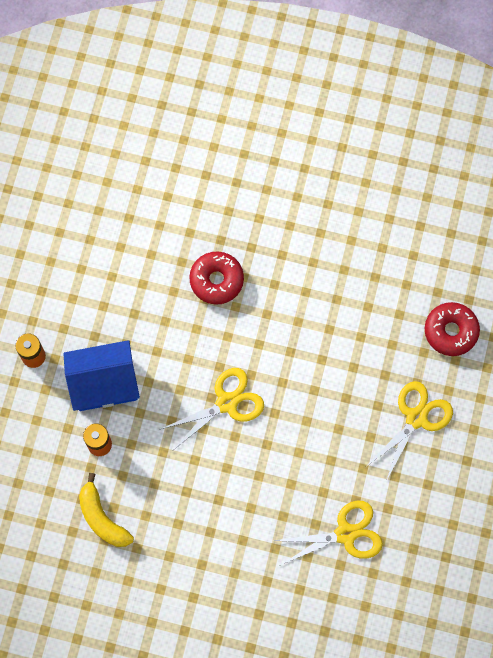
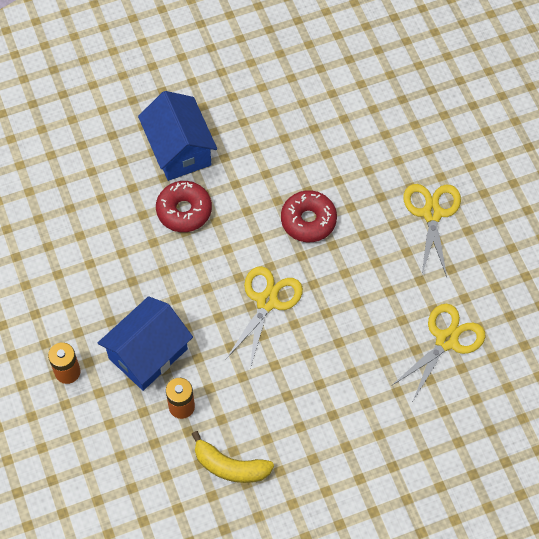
camera: 35 degrees left, 10 degrees down
red donut [425,302,480,356] -> red donut moved to [281,190,337,242]
none -> blue house [138,91,217,181]

